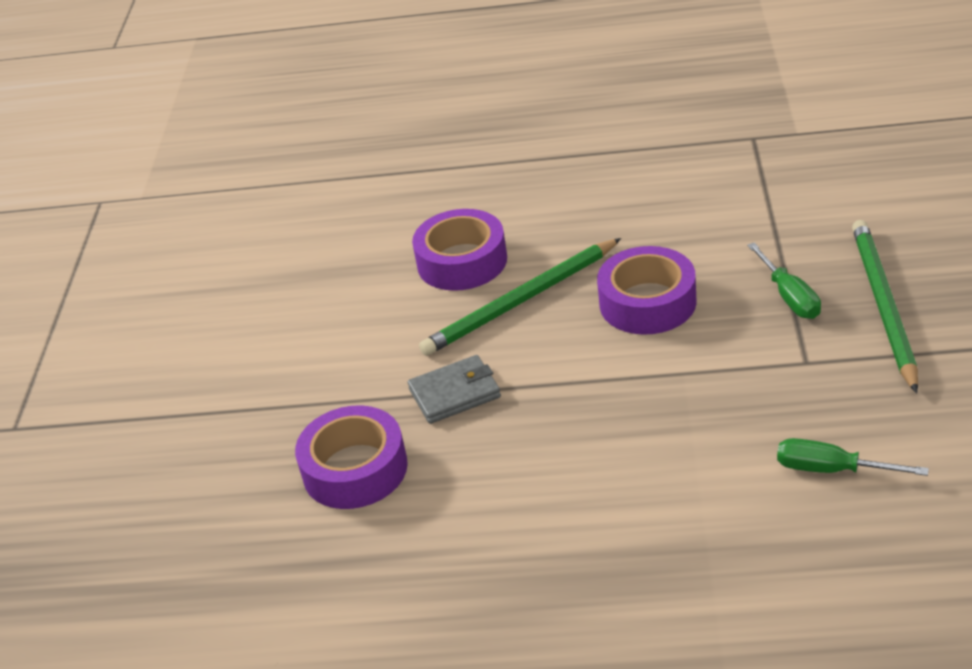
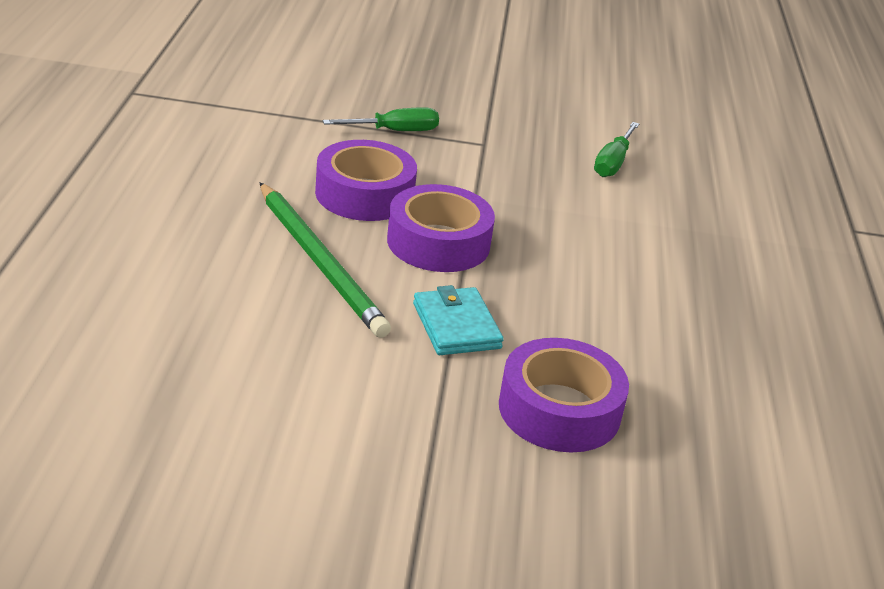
camera: 95 degrees left, 5 degrees down
grey wallet [407,355,501,424] -> turquoise wallet [413,285,504,355]
purple tape [412,209,507,291] -> purple tape moved to [387,184,495,272]
green pencil [852,220,918,393] -> none

